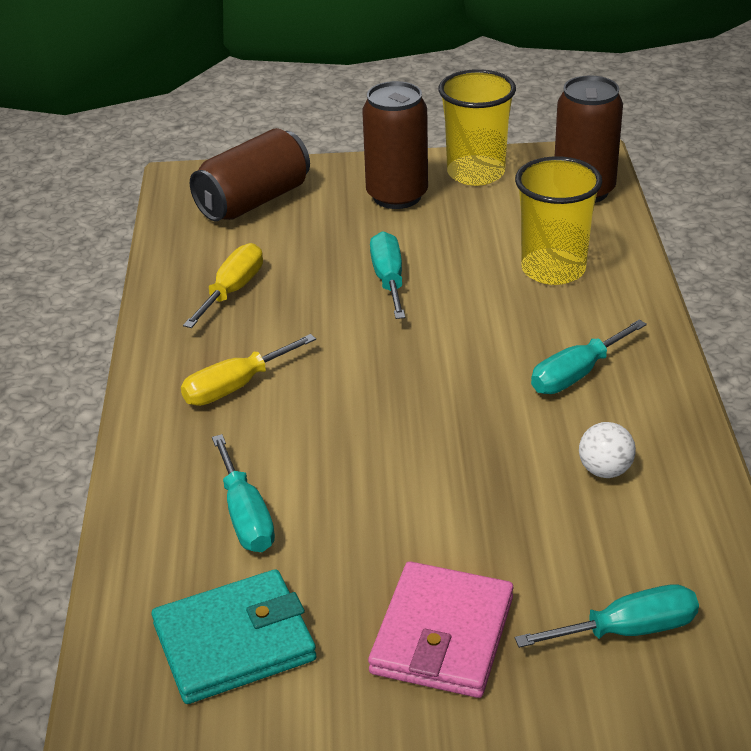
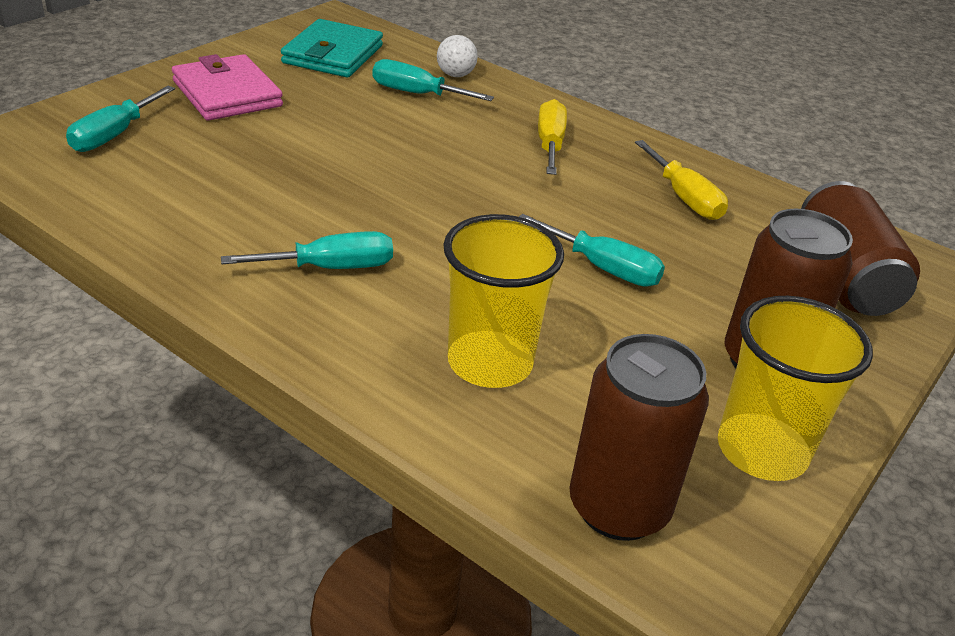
camera: 125 degrees right, 0 degrees up
turquoise screwdriver [531,320,647,394] -> turquoise screwdriver turned 75 degrees clockwise [221,231,393,269]
white ball [579,422,636,478] -> white ball moved to [437,35,478,77]

